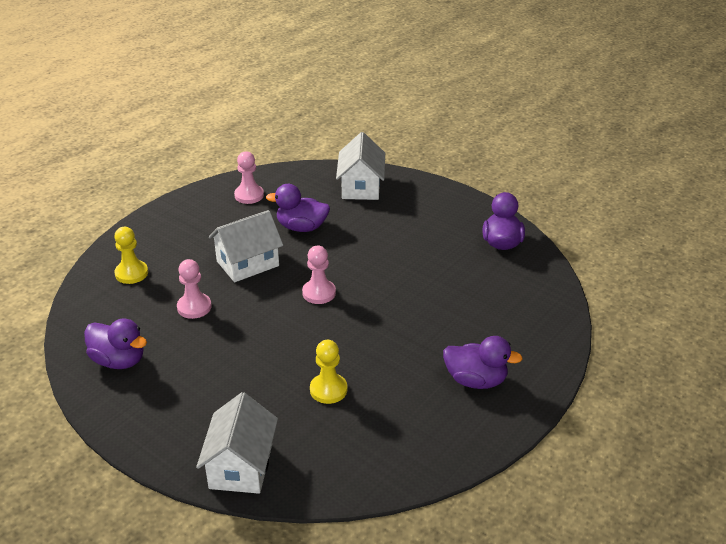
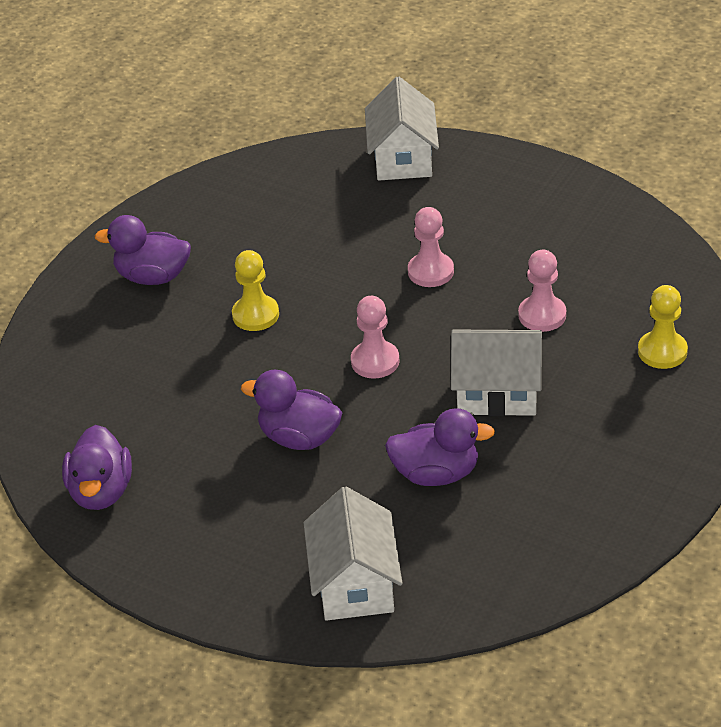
camera: 175 degrees right, 5 degrees up
purple duck [84,318,147,369] -> purple duck moved to [241,370,342,450]
white house [209,210,283,282] -> white house turned 45 degrees clockwise [451,330,542,416]
pink pawn [234,151,264,204] -> pink pawn moved to [408,207,454,287]
yellow pawn [310,340,347,404] -> yellow pawn moved to [232,250,279,331]

